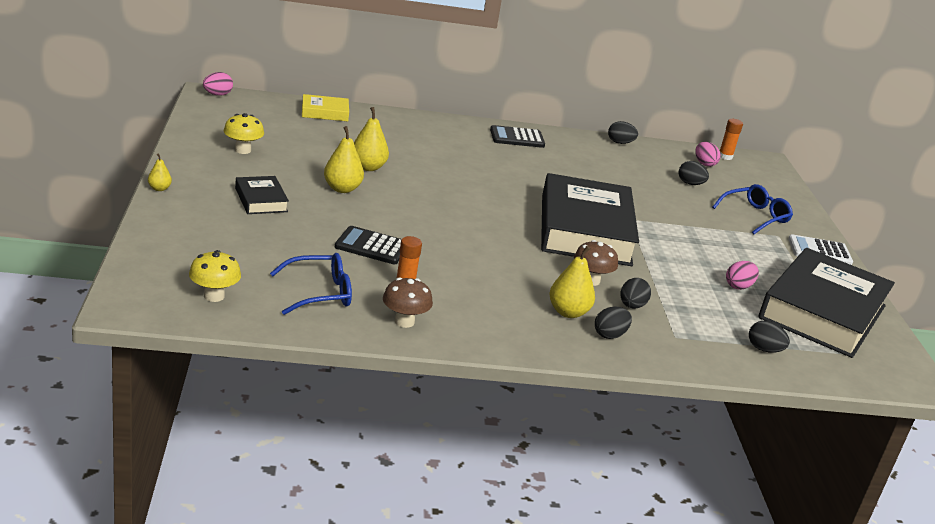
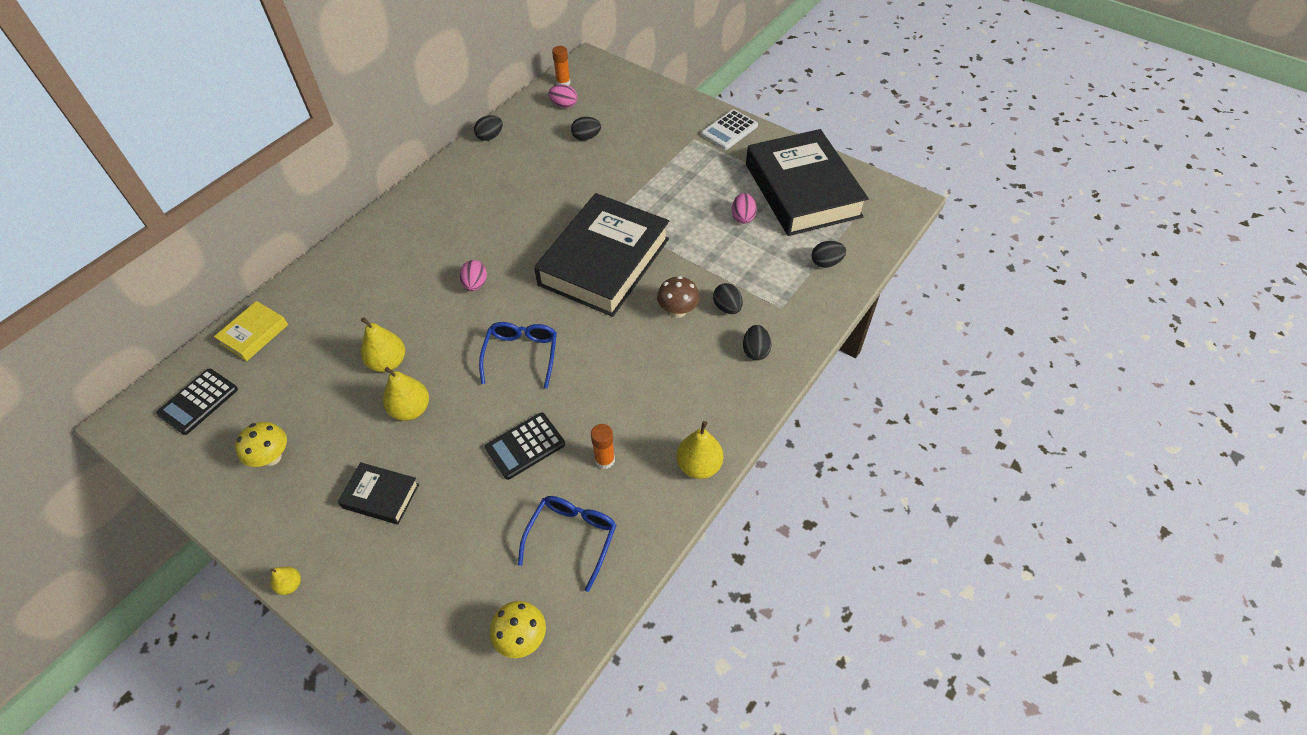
camera: 45 degrees left, 25 degrees up
pink egg [203,72,233,96] -> pink egg moved to [460,260,487,291]
brown mushroom [383,277,433,328] -> none
black calculator [490,125,545,148] -> black calculator moved to [156,368,238,435]
black book [541,173,639,266] -> black book turned 75 degrees clockwise [534,193,669,317]
yellow pear [550,246,595,318] -> yellow pear moved to [677,421,723,479]
blue glasses [712,184,793,234] -> blue glasses moved to [479,322,557,389]

